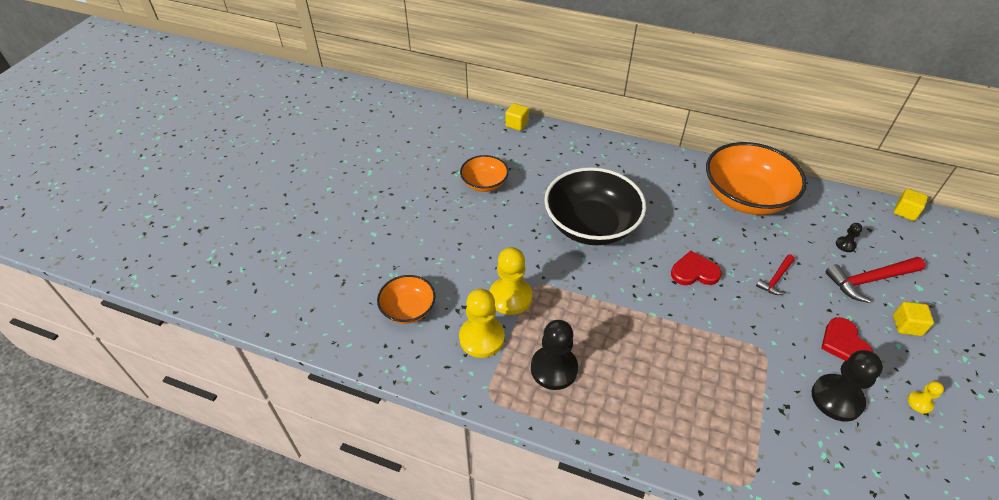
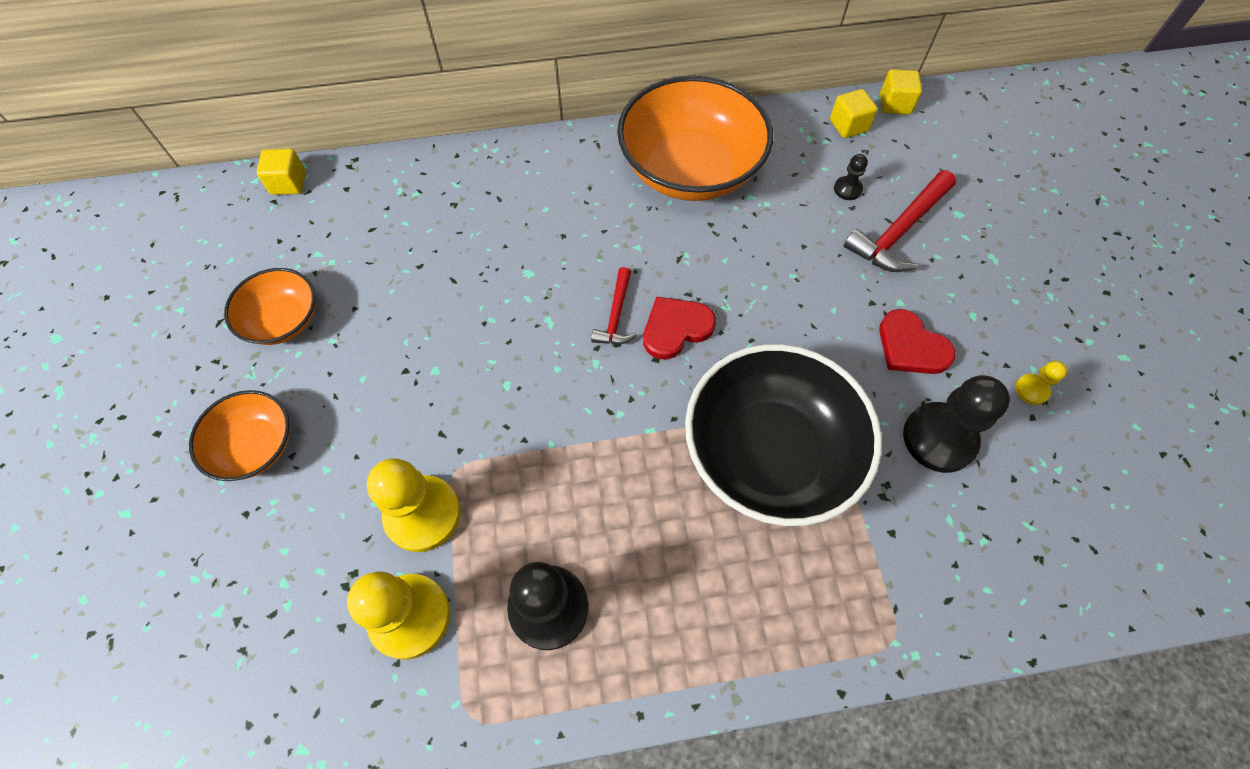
camera: 30 degrees left, 15 degrees up
orange bowl [377,275,436,324] -> orange bowl moved to [189,390,290,481]
black bowl [544,167,646,245] -> black bowl moved to [685,344,882,526]
red hammer [756,254,795,295] -> red hammer moved to [591,267,637,344]
yellow cube [893,302,934,336] -> yellow cube moved to [830,89,878,138]

